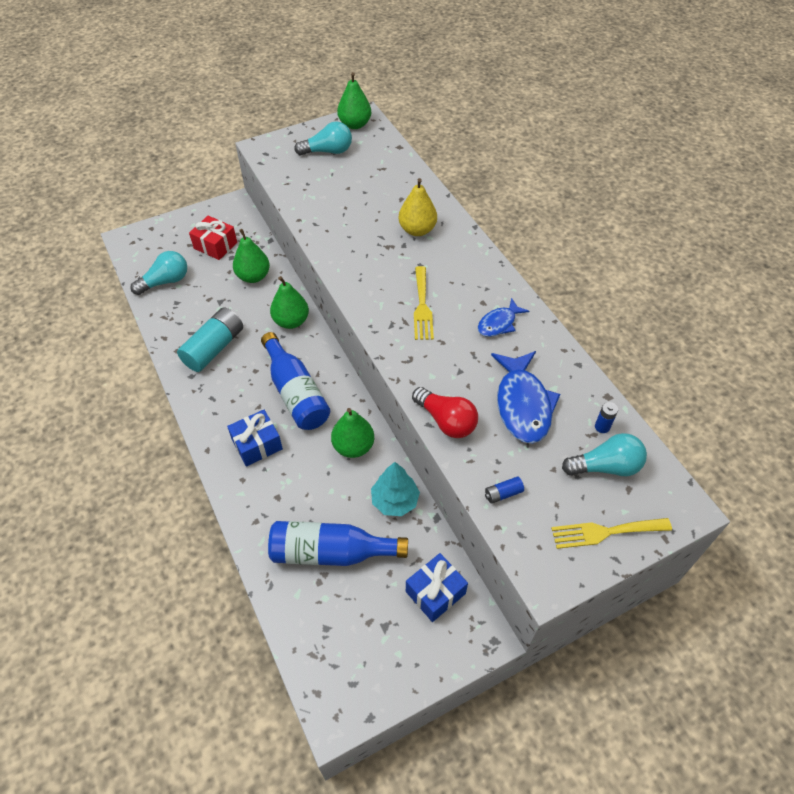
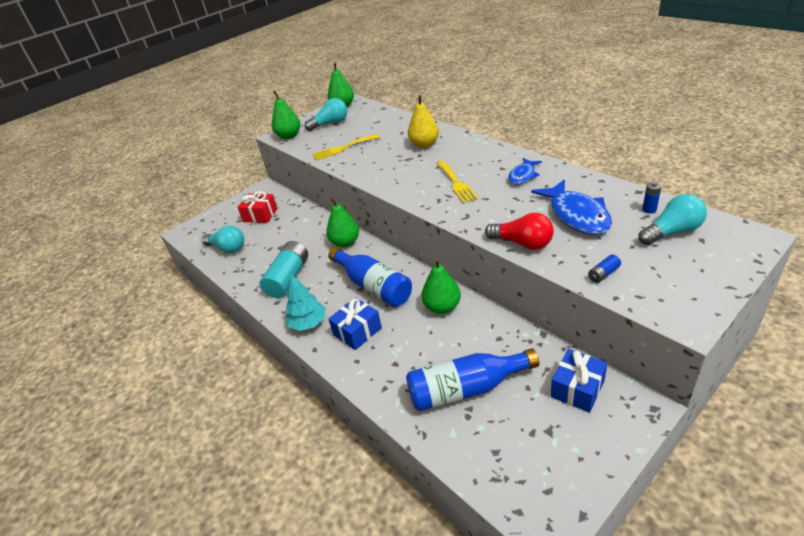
camera: 10 degrees left, 15 degrees down
turquoise light bulb [131,251,187,295] -> turquoise light bulb turned 75 degrees clockwise [202,226,244,253]
green pear [233,229,270,283] -> green pear moved to [272,91,300,139]
turquoise tree [371,462,420,516] -> turquoise tree moved to [285,275,326,331]
yellow fork [551,518,672,549] -> yellow fork moved to [313,134,380,160]

